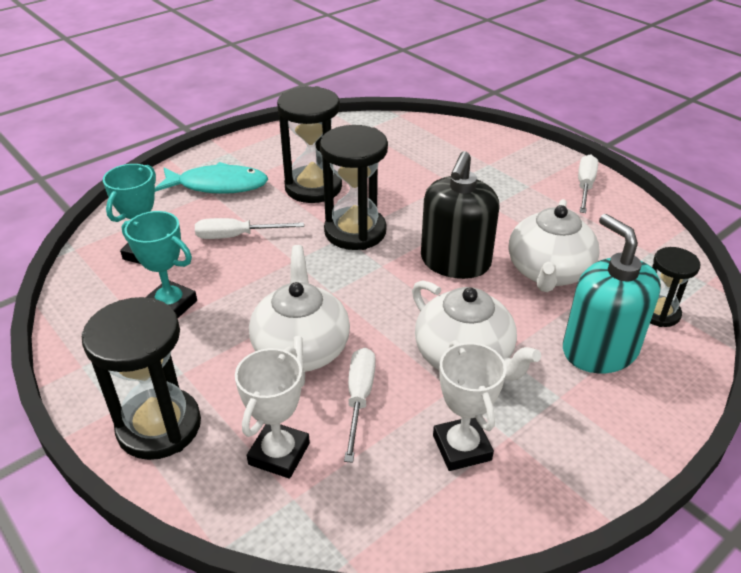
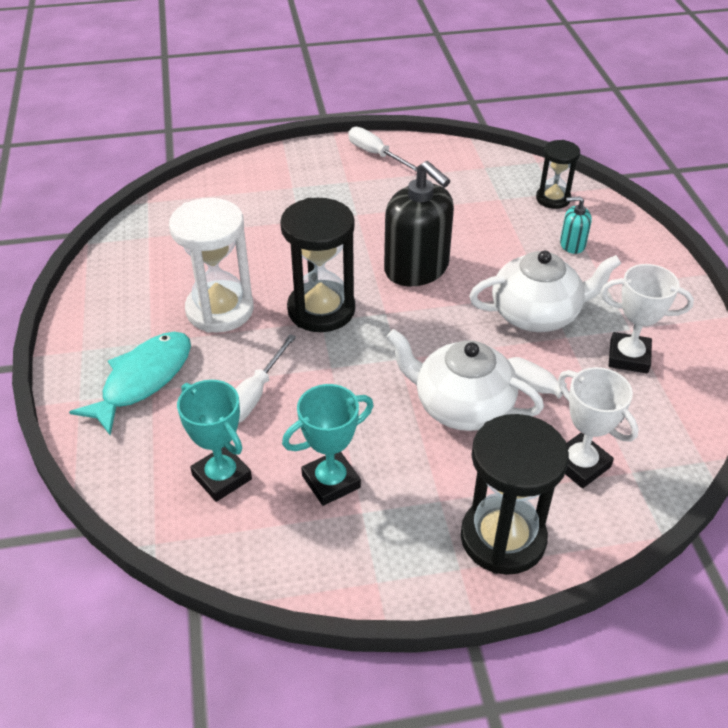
camera: 60 degrees left, 5 degrees up
black hourglass [277,86,342,203] -> white hourglass [169,198,254,333]
white teapot [509,199,600,292] -> none
turquoise soap dispenser [563,214,661,373] -> turquoise soap dispenser [560,196,592,254], size x0.47

